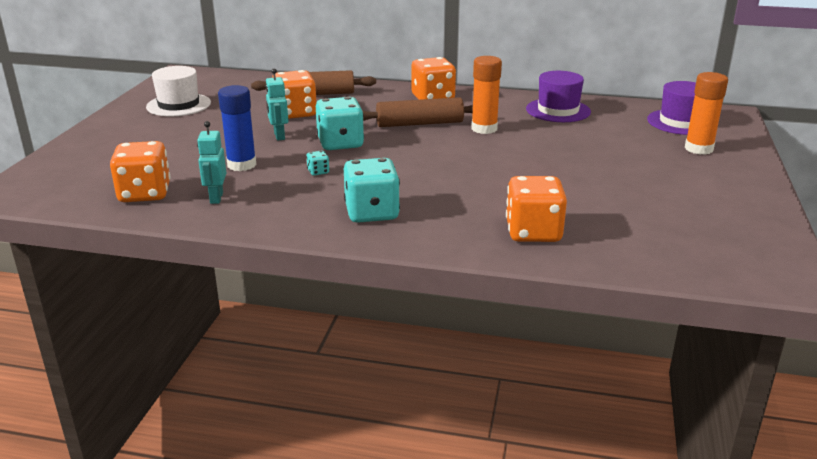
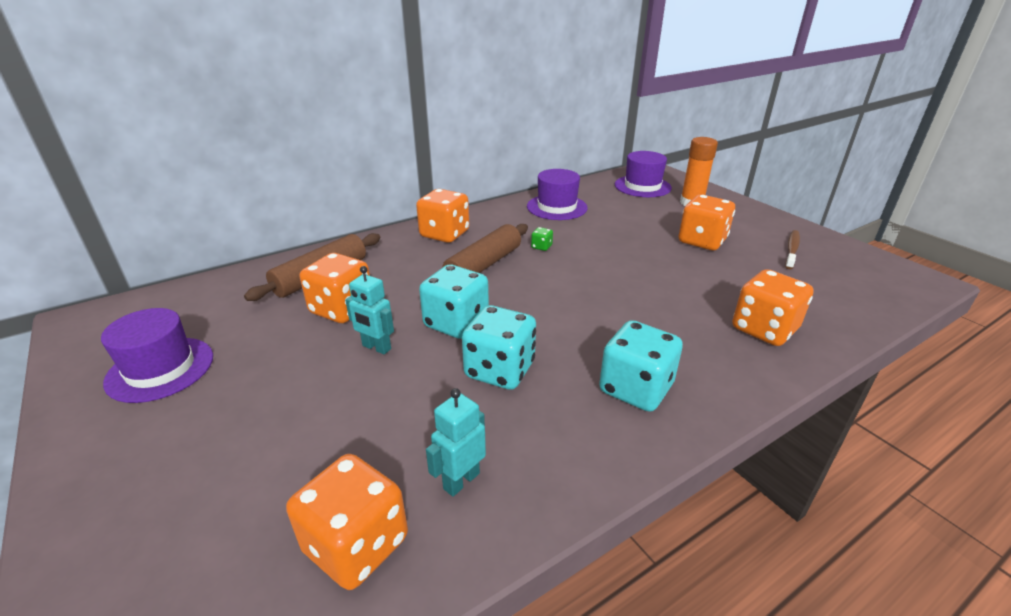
camera: 45 degrees left, 5 degrees up
white hat [146,66,211,116] -> purple hat [101,308,213,403]
turquoise robot [197,121,226,204] -> turquoise robot turned 90 degrees clockwise [426,388,486,497]
blue glue stick [218,85,257,171] -> none
turquoise dice [306,151,330,176] -> turquoise dice [462,305,536,390], size x2.36
orange glue stick [471,56,502,134] -> green dice [531,227,553,251]
none -> orange dice [679,195,735,250]
none -> brown toothbrush [785,230,800,269]

